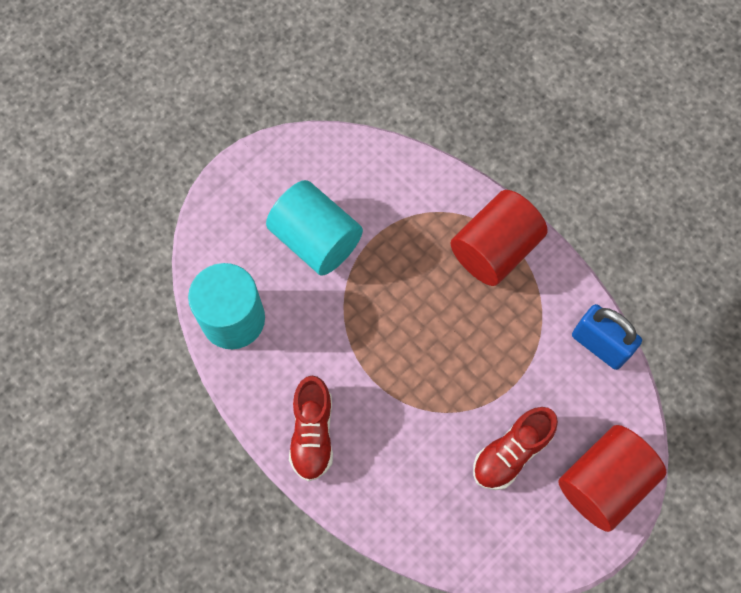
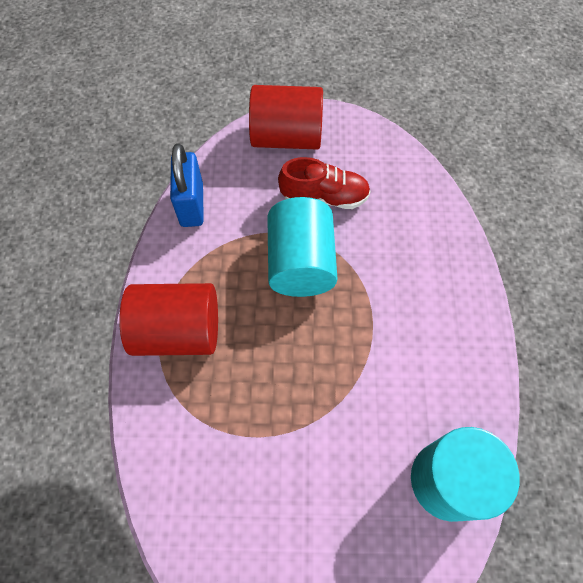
camera: 135 degrees left, 5 degrees down
turquoise cylinder [266,180,363,275] -> turquoise cylinder moved to [267,197,338,297]
red shoe [289,376,333,482] -> none

